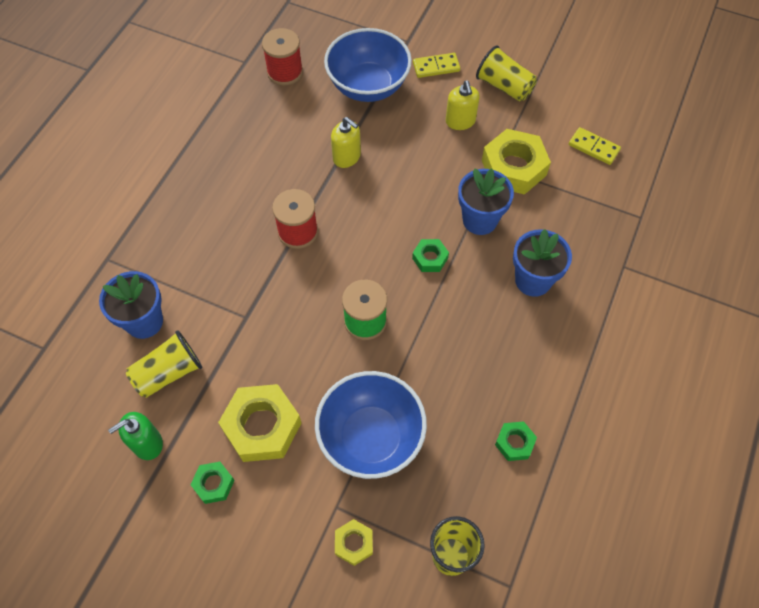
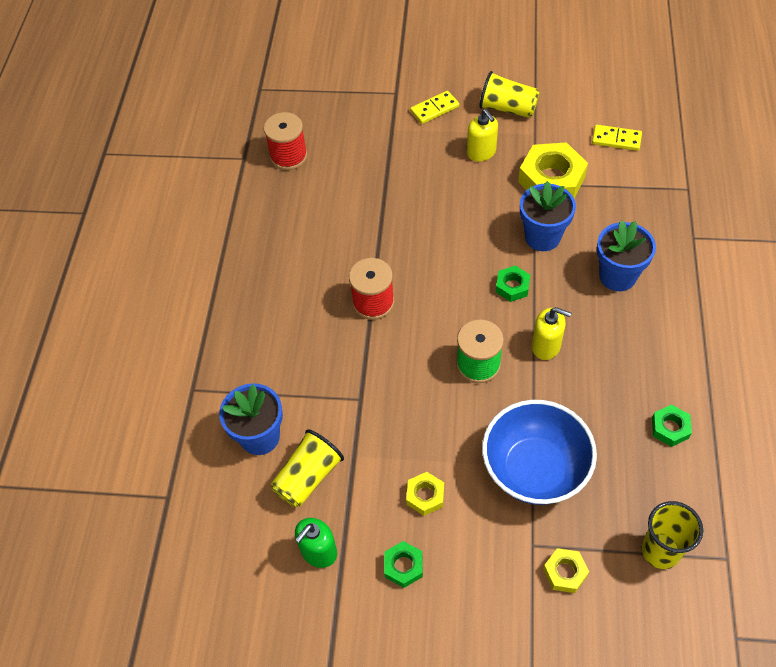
camera: 15 degrees left, 5 degrees down
yellow nut [218,384,301,462] -> yellow nut [406,472,444,516], size x0.51
blue bowl [324,28,412,102] -> none
yellow soap dispenser [331,117,361,168] -> yellow soap dispenser moved to [532,307,571,360]

